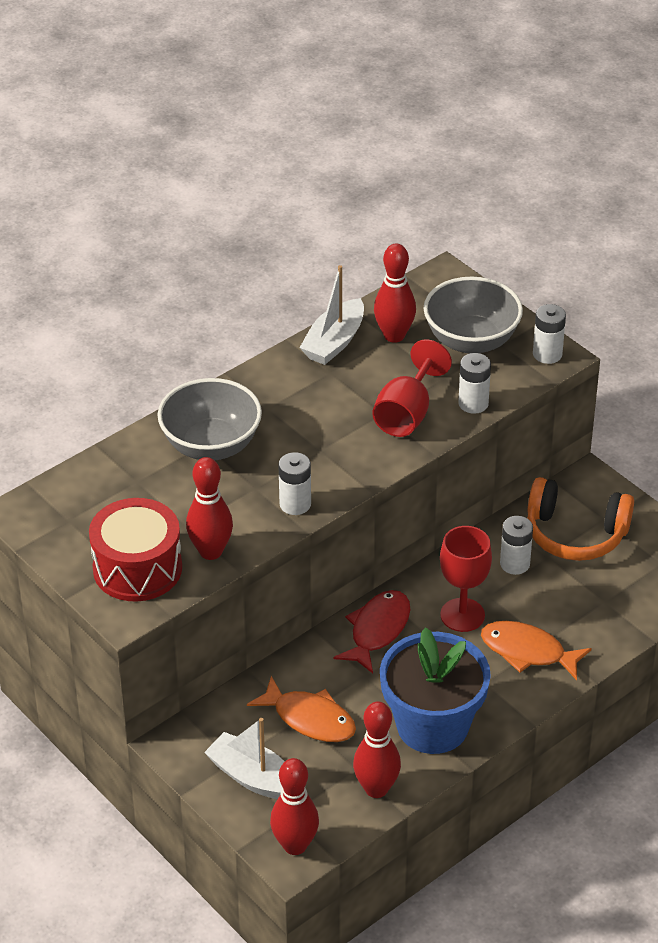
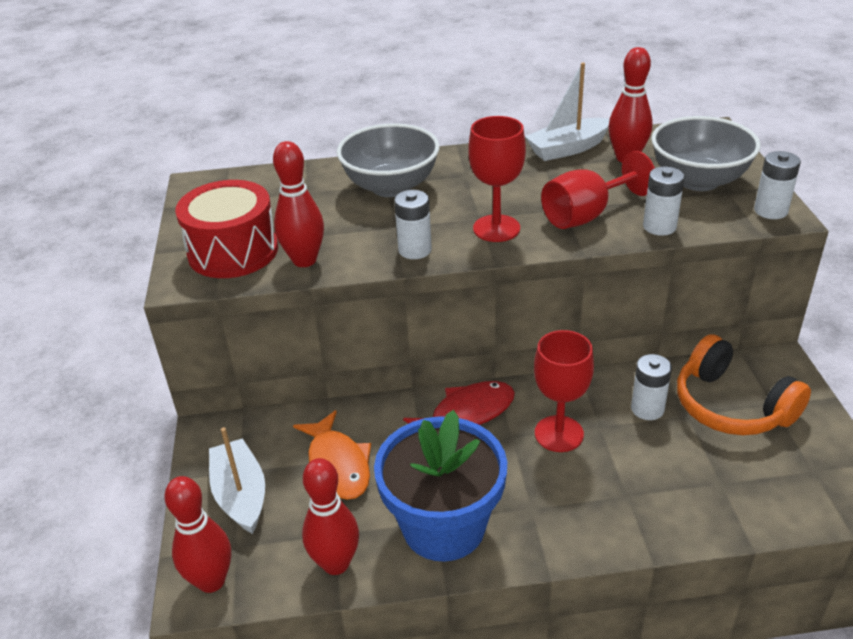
camera: 35 degrees right, 5 degrees down
orange fish [481,621,592,680] -> none
none -> red goblet [468,116,526,242]

